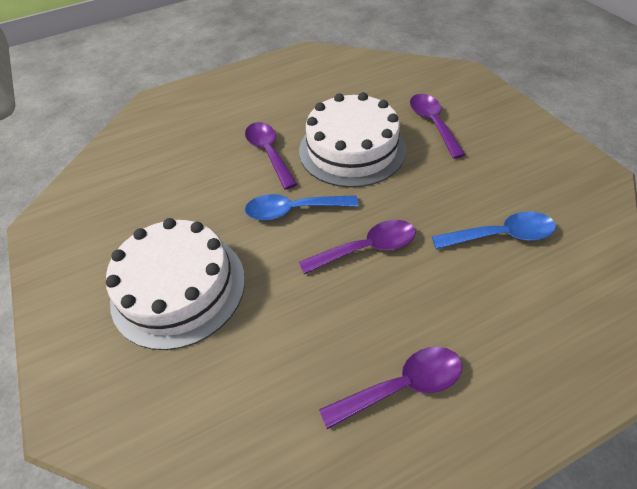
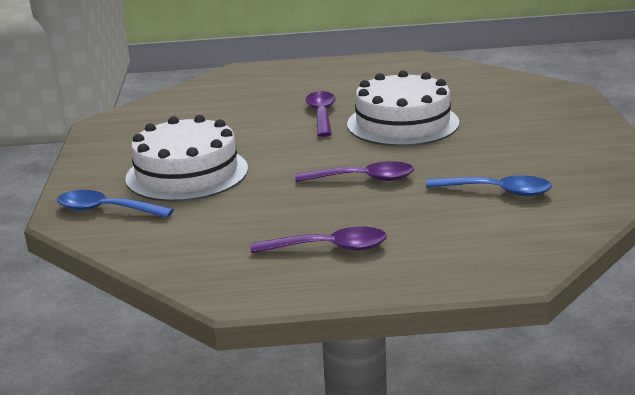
camera: 20 degrees right, 25 degrees down
blue spoon [245,194,358,220] -> blue spoon moved to [57,190,174,218]
purple spoon [410,94,466,159] -> none

